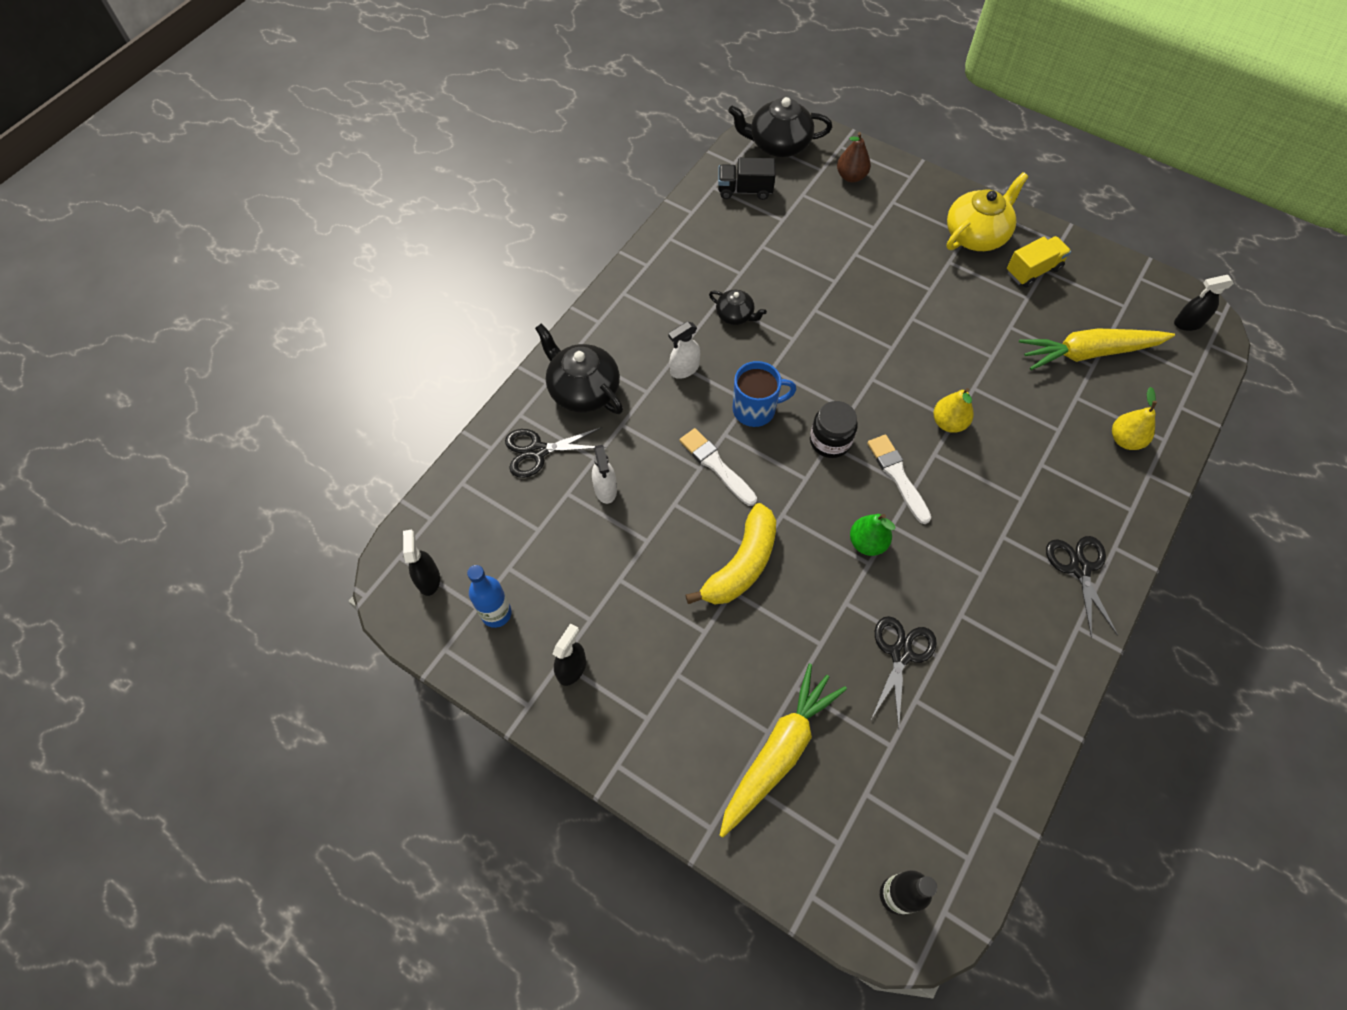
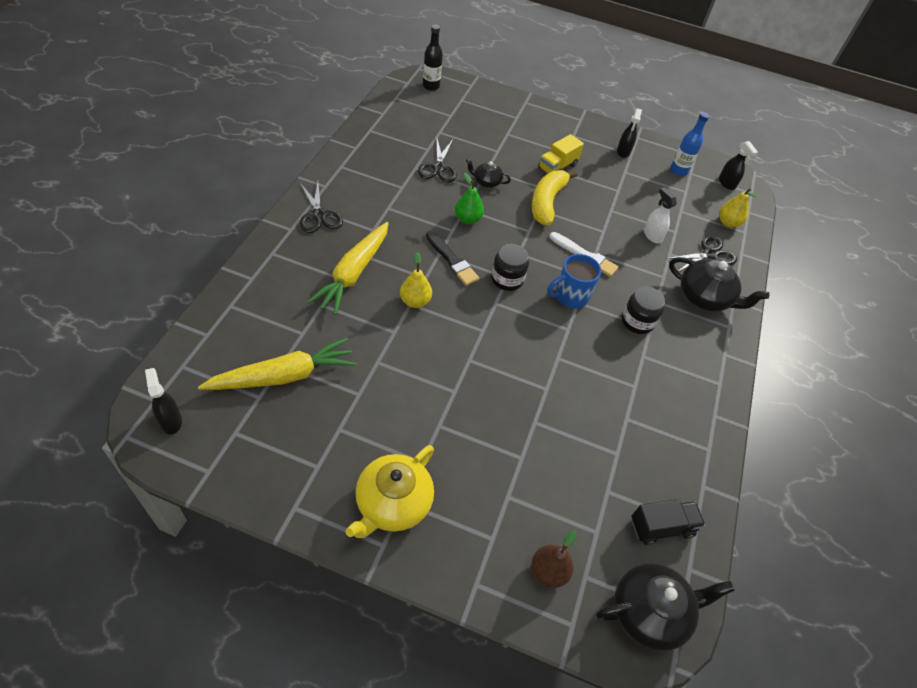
camera: 160 degrees right, 10 degrees down
white spray bottle [668,322,700,379] -> black jar [622,287,665,334]
black teapot [709,290,767,325] -> black teapot moved to [466,158,511,188]
yellow carrot [720,663,847,837] -> yellow carrot moved to [307,222,388,315]
white brush [867,435,931,524] -> black brush [426,231,479,286]
yellow truck [1007,236,1071,288] -> yellow truck moved to [538,134,584,173]
yellow pear [1112,387,1157,450] -> yellow pear moved to [719,188,757,227]
black spray bottle [1174,275,1234,331] -> black spray bottle turned 90 degrees counterclockwise [145,368,182,434]

